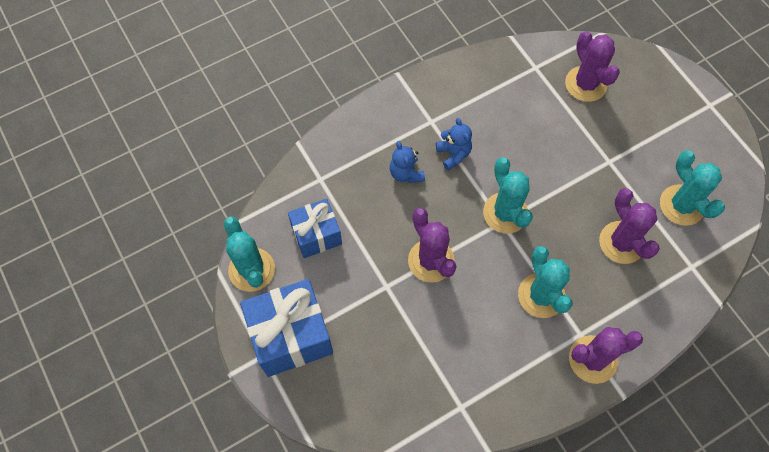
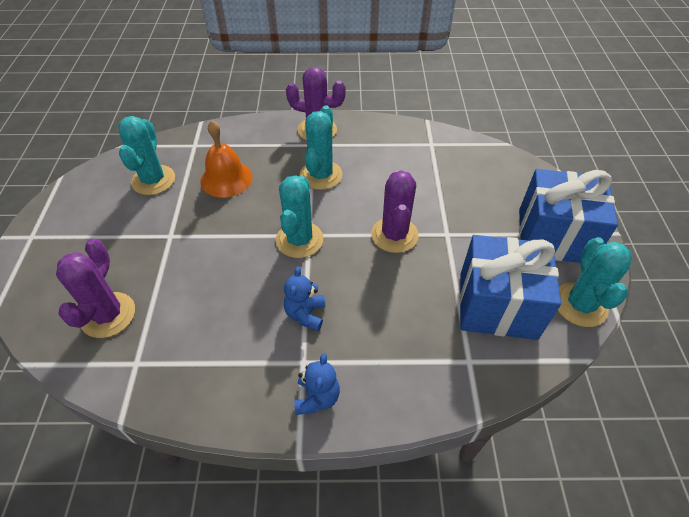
camera: 150 degrees left, 15 degrees down
blue gift [288,198,342,258] -> blue gift [459,235,561,340], size x1.59
blue teddy bear [390,141,425,183] -> blue teddy bear moved to [294,353,340,415]
purple cactus [599,188,660,264] -> orange bell [200,120,253,198]

